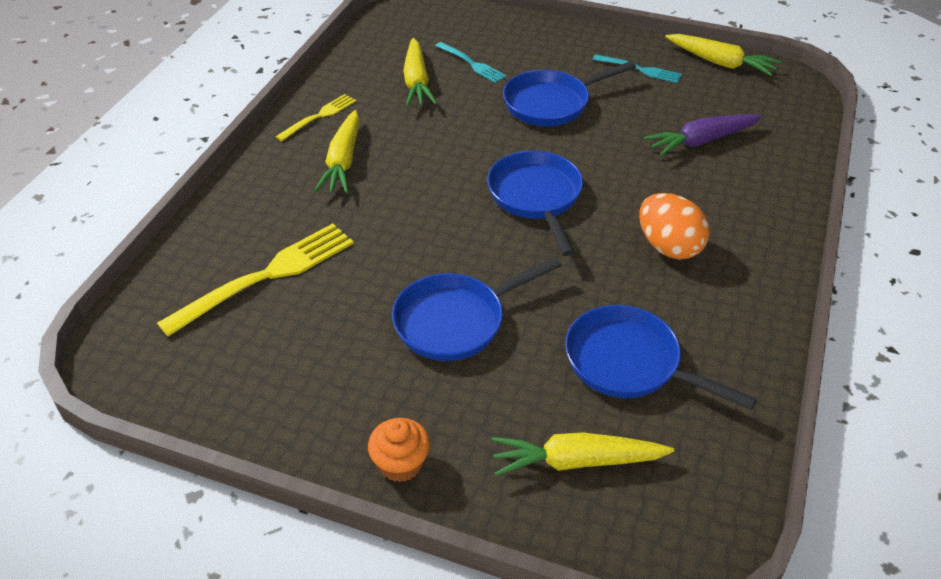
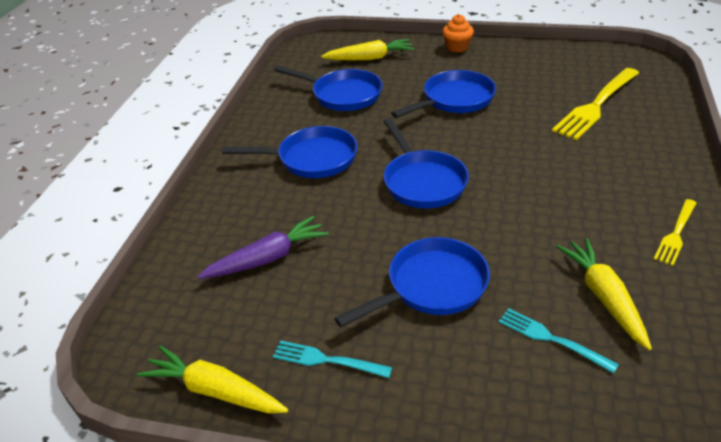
camera: 175 degrees right, 5 degrees down
yellow carrot [314,110,360,193] -> none
orange egg [640,193,710,260] -> blue pan [222,126,358,178]

